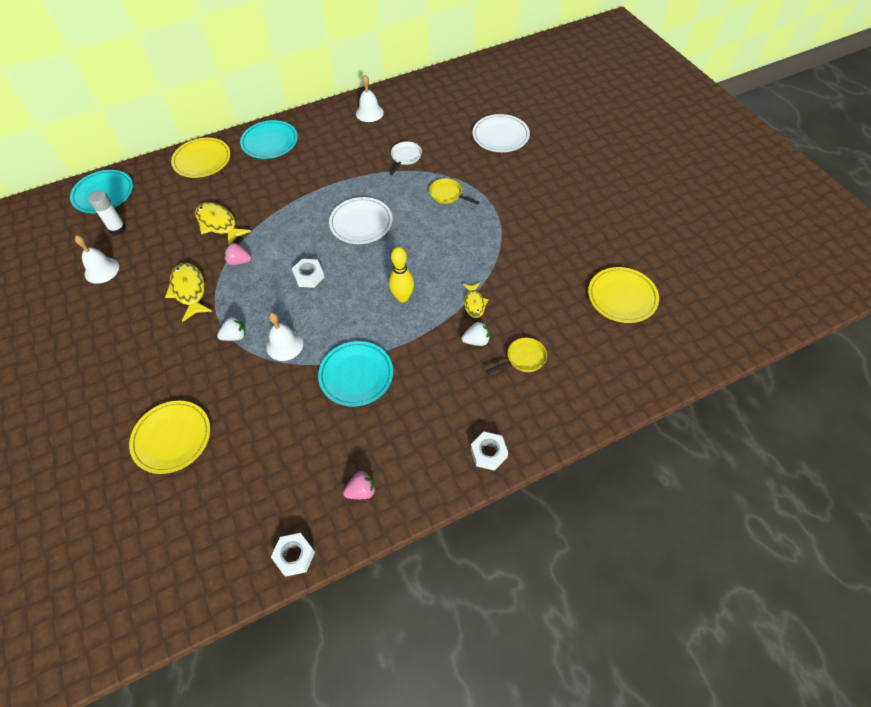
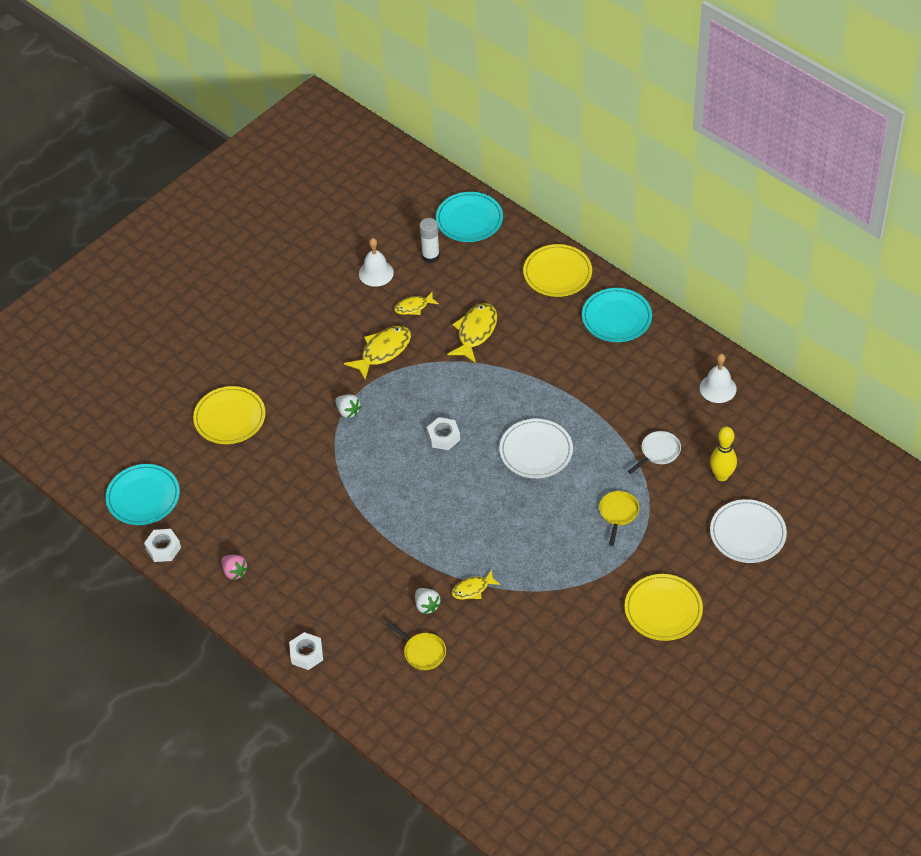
camera: 70 degrees right, 5 degrees down
pink strawberry [224,243,251,265] -> none
white bell [266,313,303,361] -> none
turquoise plate [318,341,393,406] -> turquoise plate moved to [105,464,180,525]
white pan [389,141,422,175] -> white pan turned 45 degrees counterclockwise [628,431,681,474]
yellow bowling pin [389,247,414,302] -> yellow bowling pin moved to [710,427,737,481]
yellow plate [588,267,659,323] -> yellow plate moved to [625,574,703,641]
none -> yellow fish [394,292,439,315]

